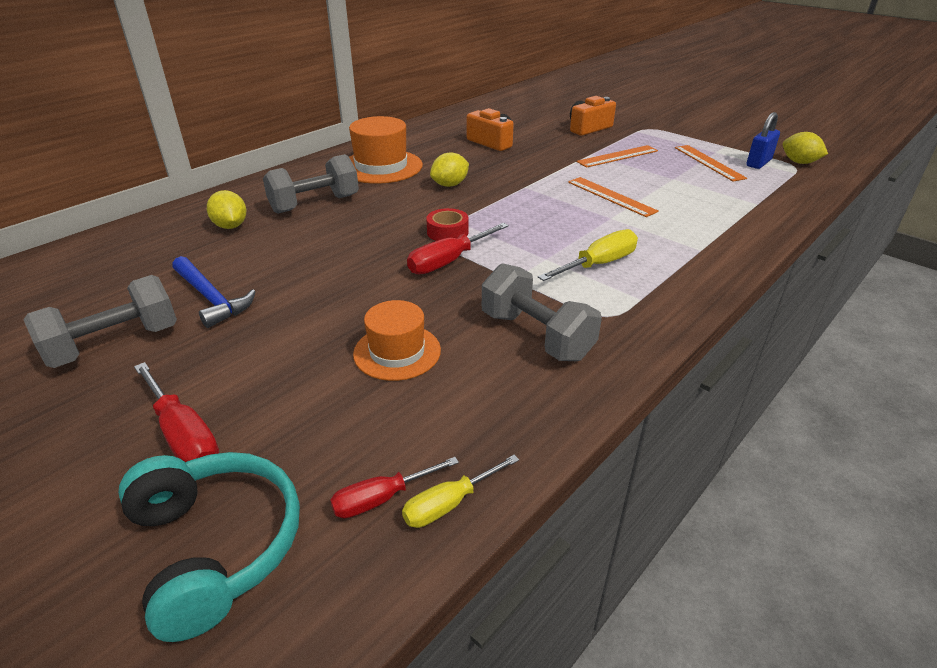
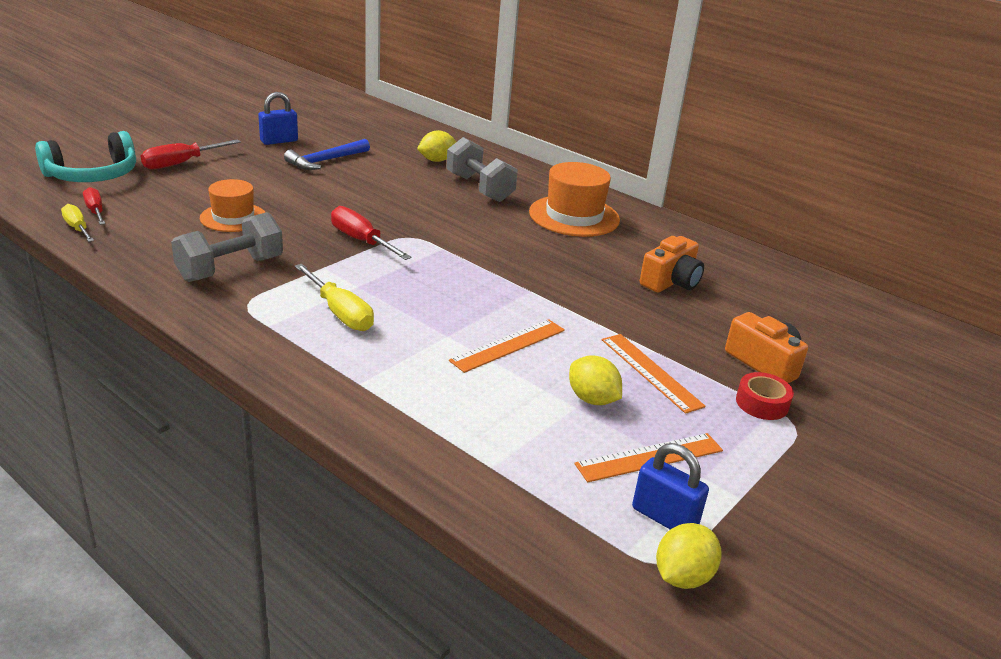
camera: 85 degrees right, 5 degrees down
grey dumbbell [23,275,177,368] -> blue padlock [258,92,298,145]
red tape [426,208,469,241] -> red tape moved to [736,372,794,420]
yellow lemon [430,152,469,187] -> yellow lemon moved to [569,355,622,405]

